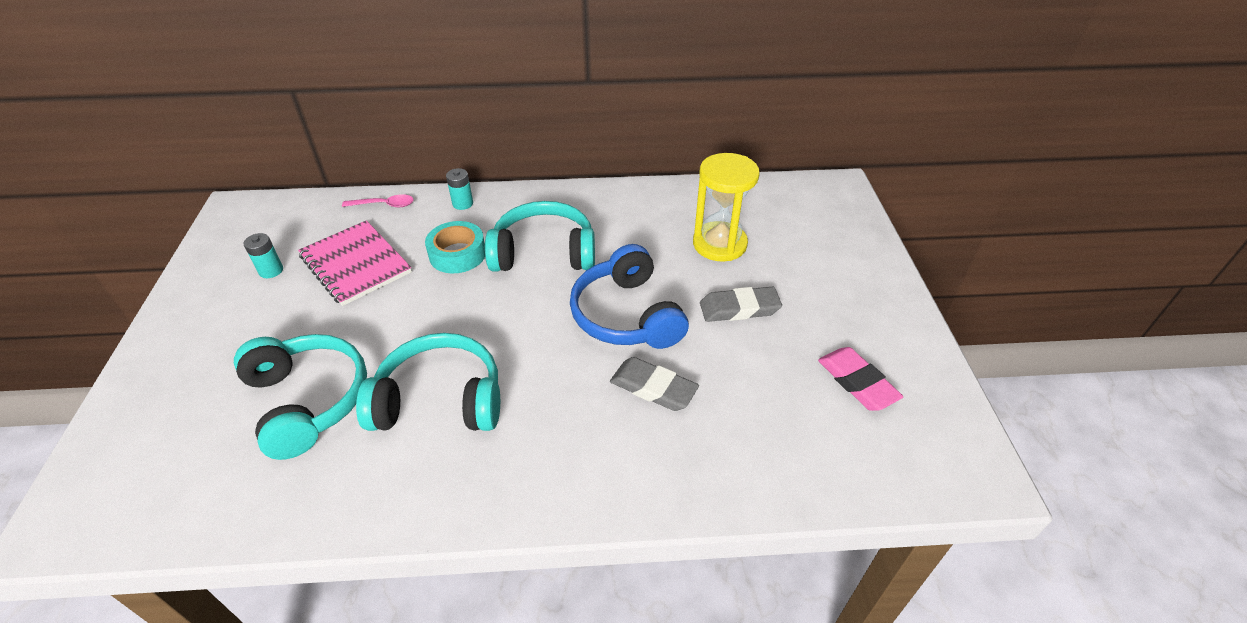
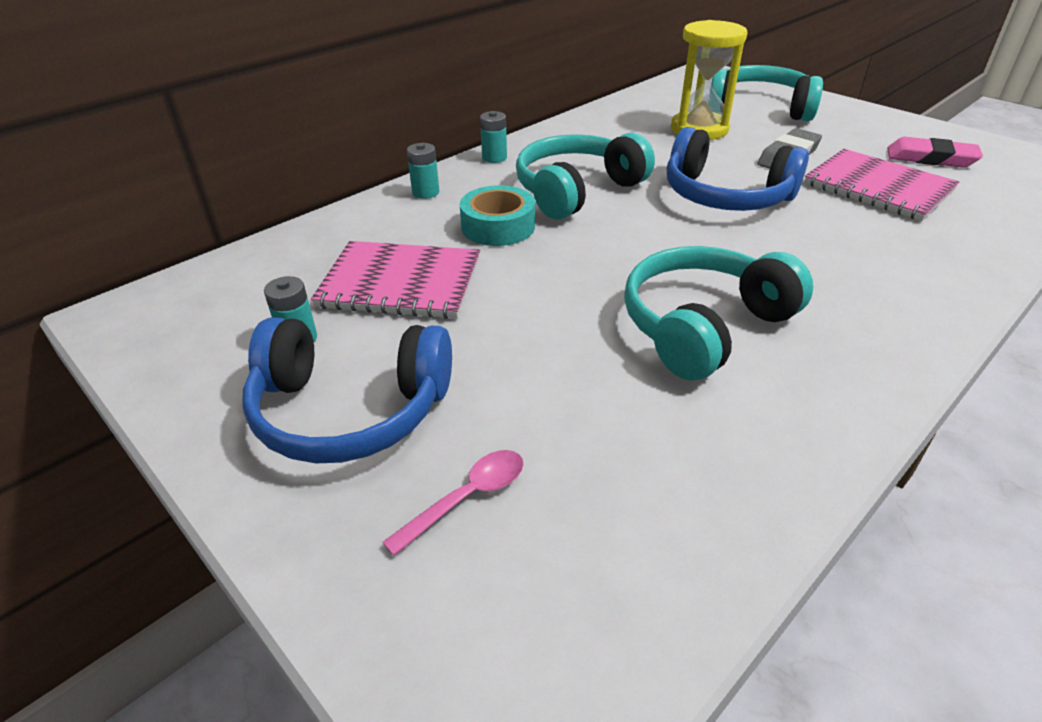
camera: 40 degrees left, 5 degrees down
turquoise headphones [234,334,367,460] -> turquoise headphones moved to [711,65,823,121]
pink spoon [342,194,414,207] -> pink spoon moved to [382,450,524,556]
grey eraser [610,357,699,411] -> none
none -> blue headphones [242,317,452,463]
none -> turquoise battery [480,111,507,163]
none -> pink notebook [804,149,959,221]

